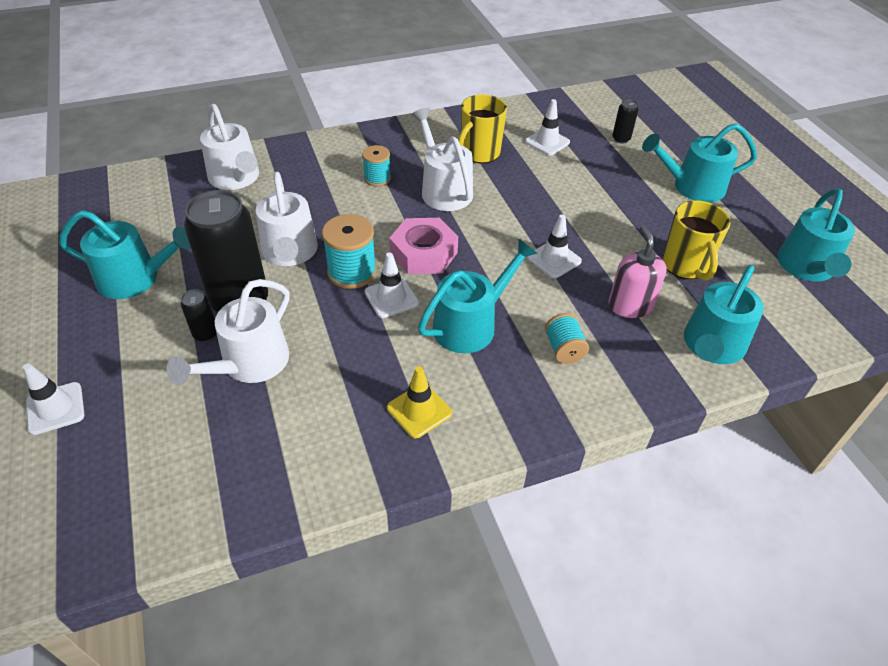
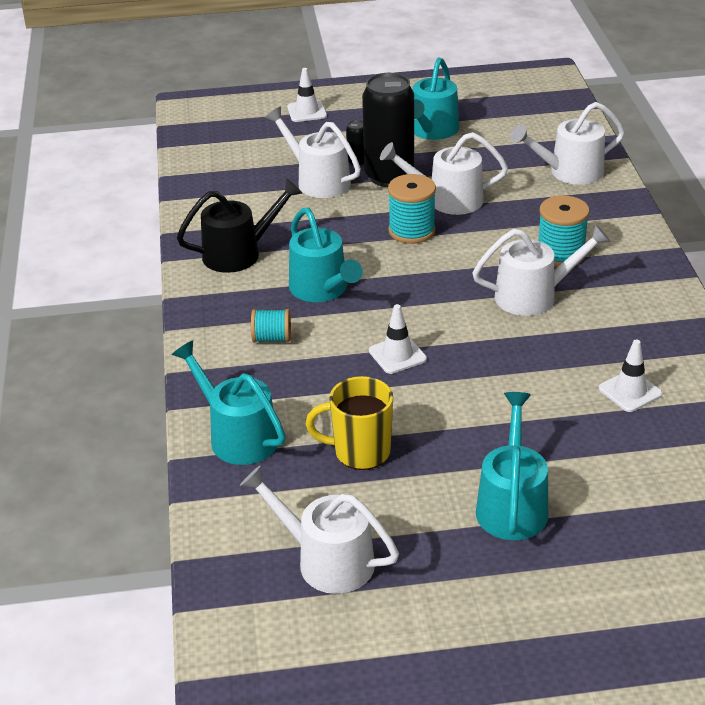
camera: 105 degrees right, 10 degrees down
turquoise spool [362,145,391,186] -> turquoise spool [538,195,590,267], size x1.58
white traffic cone [365,252,419,318] -> none
yellow traffic cone [387,366,452,438] -> black watering can [177,179,302,273]
pink nut [389,218,458,274] -> none
yellow mug [458,94,507,164] -> none
pink soap dispenser [608,225,667,318] -> none
black can [612,99,638,144] -> none
turquoise watering can [777,188,855,282] -> white watering can [240,466,399,594]

